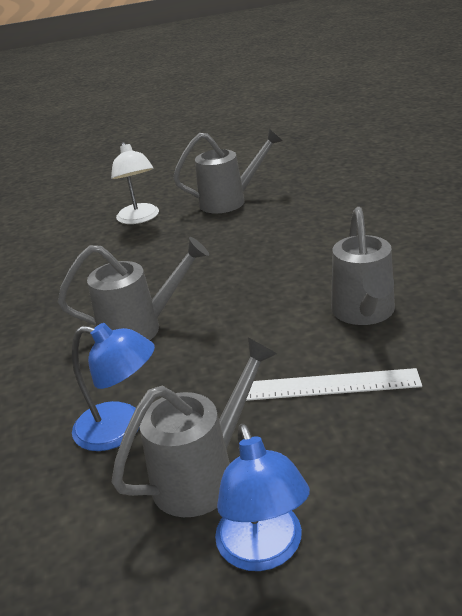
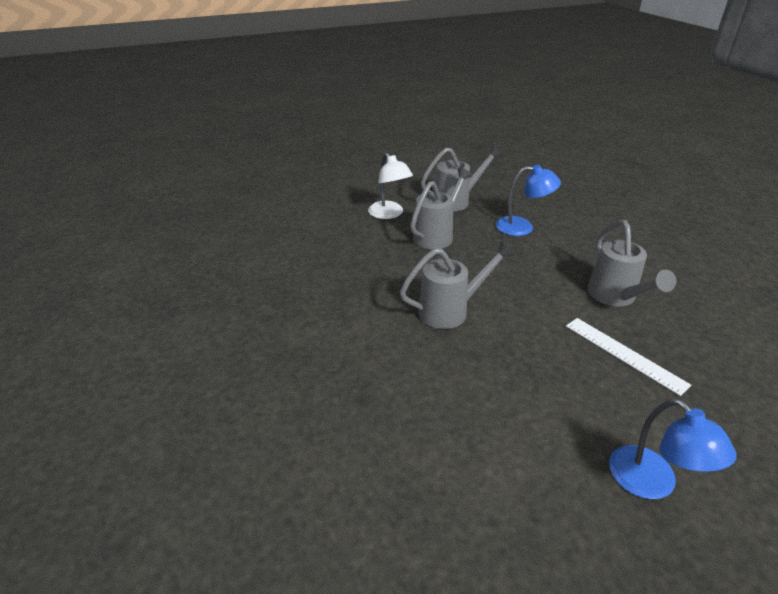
camera: 15 degrees left, 5 degrees up
blue lamp [72,323,155,451] -> blue lamp moved to [496,165,561,236]
grey watering can [112,338,277,517] -> grey watering can moved to [410,168,472,249]
white ruler [246,368,422,401] -> white ruler turned 60 degrees clockwise [566,318,691,396]

